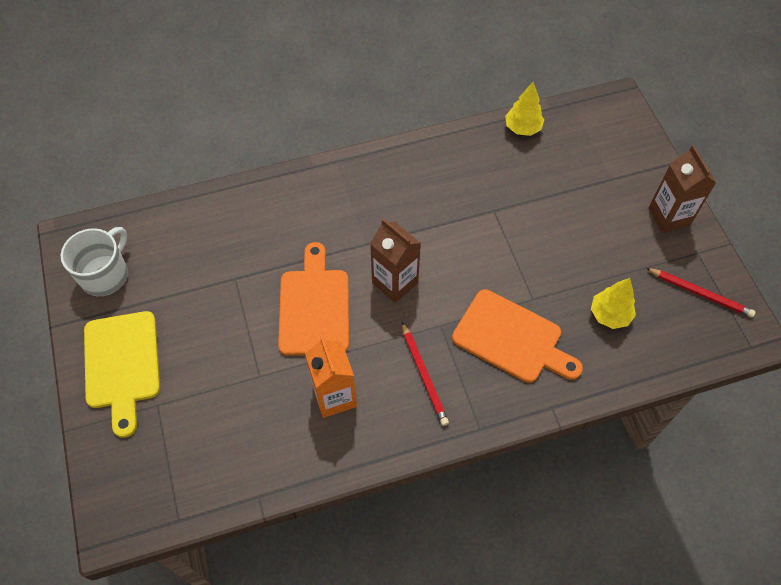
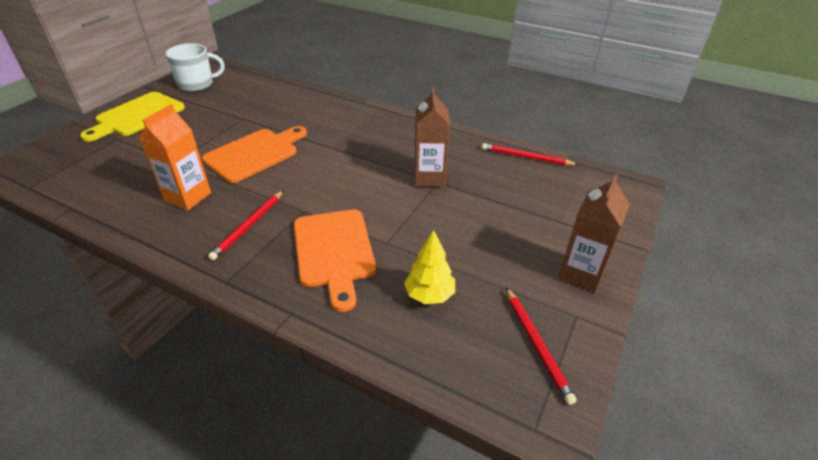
camera: 45 degrees right, 20 degrees down
brown carton [370,218,421,303] -> brown carton moved to [414,88,450,187]
yellow tree [505,82,544,136] -> red pencil [482,143,579,165]

